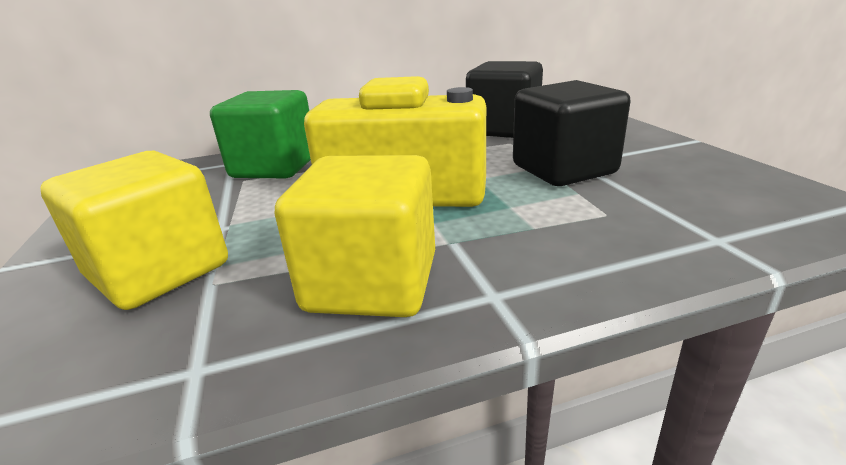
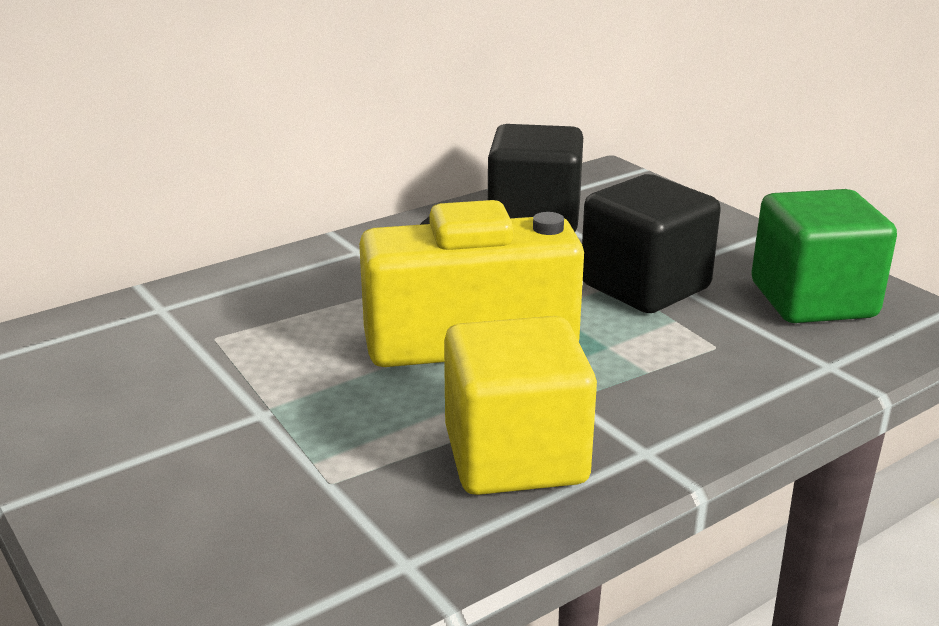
camera: 20 degrees left, 0 degrees up
yellow cube [40,151,228,310] -> none
green cube [210,90,311,178] -> green cube moved to [751,189,897,323]

